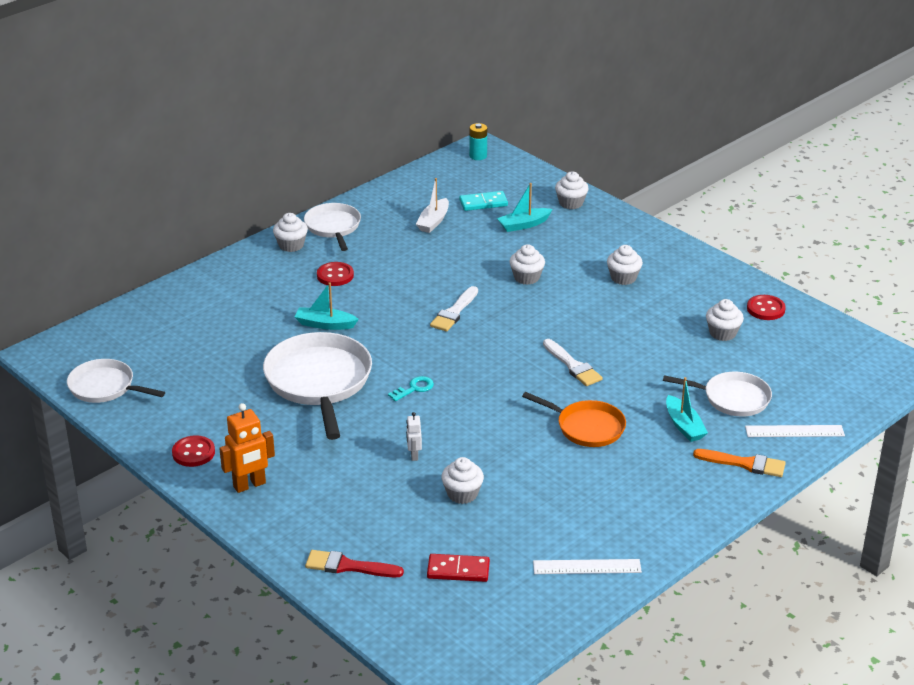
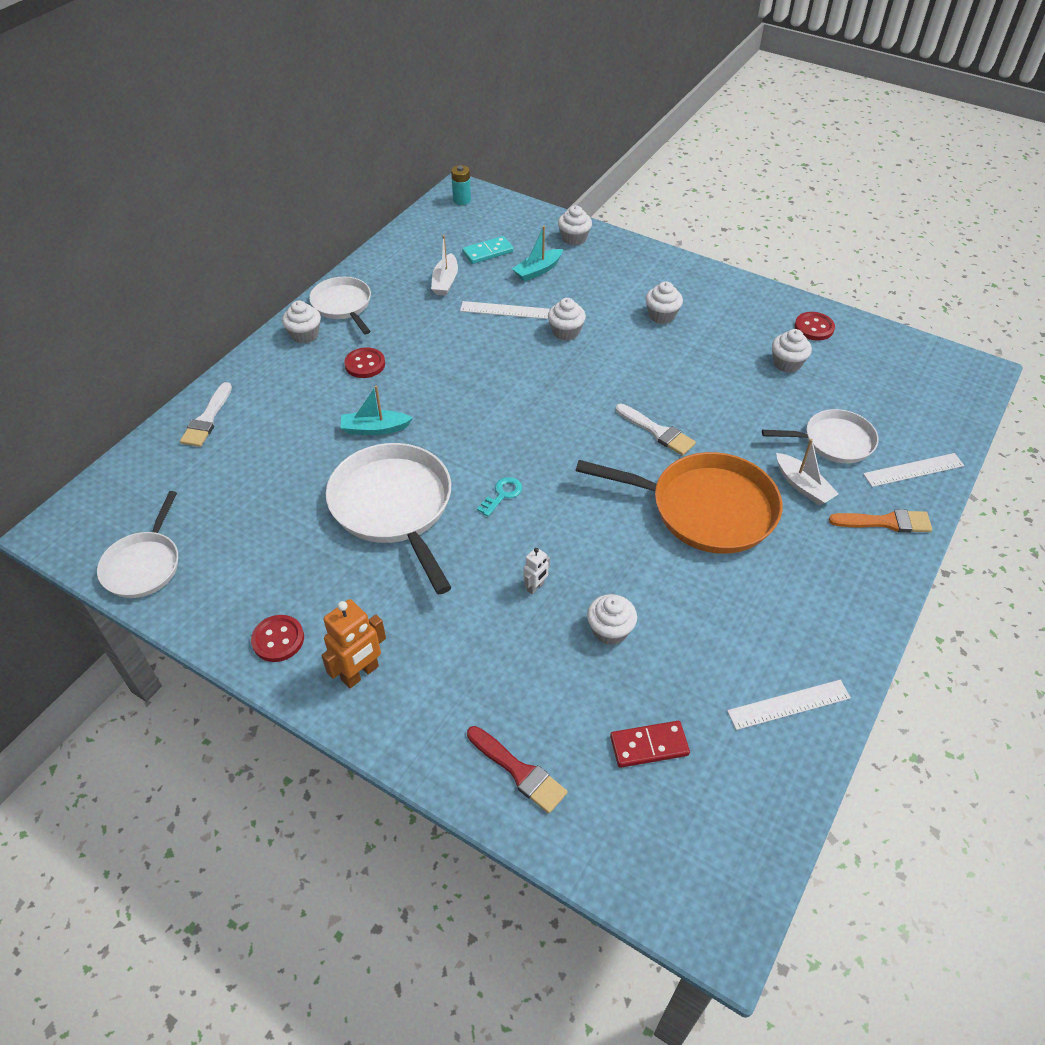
camera: 15 degrees left, 15 degrees up
white pan [67,359,165,403] -> white pan turned 90 degrees counterclockwise [97,491,178,598]
red brush [305,550,404,577] -> red brush turned 135 degrees counterclockwise [467,726,568,814]
white robot [406,412,422,461] -> white robot turned 120 degrees counterclockwise [524,547,550,595]
white brush [430,286,478,332] -> white brush moved to [180,382,232,447]
orange pan [522,392,626,447] -> orange pan [576,452,782,554], size x1.67
turquoise boat [666,377,708,442] -> white boat [776,439,839,505]
none -> white ruler [460,301,549,319]

